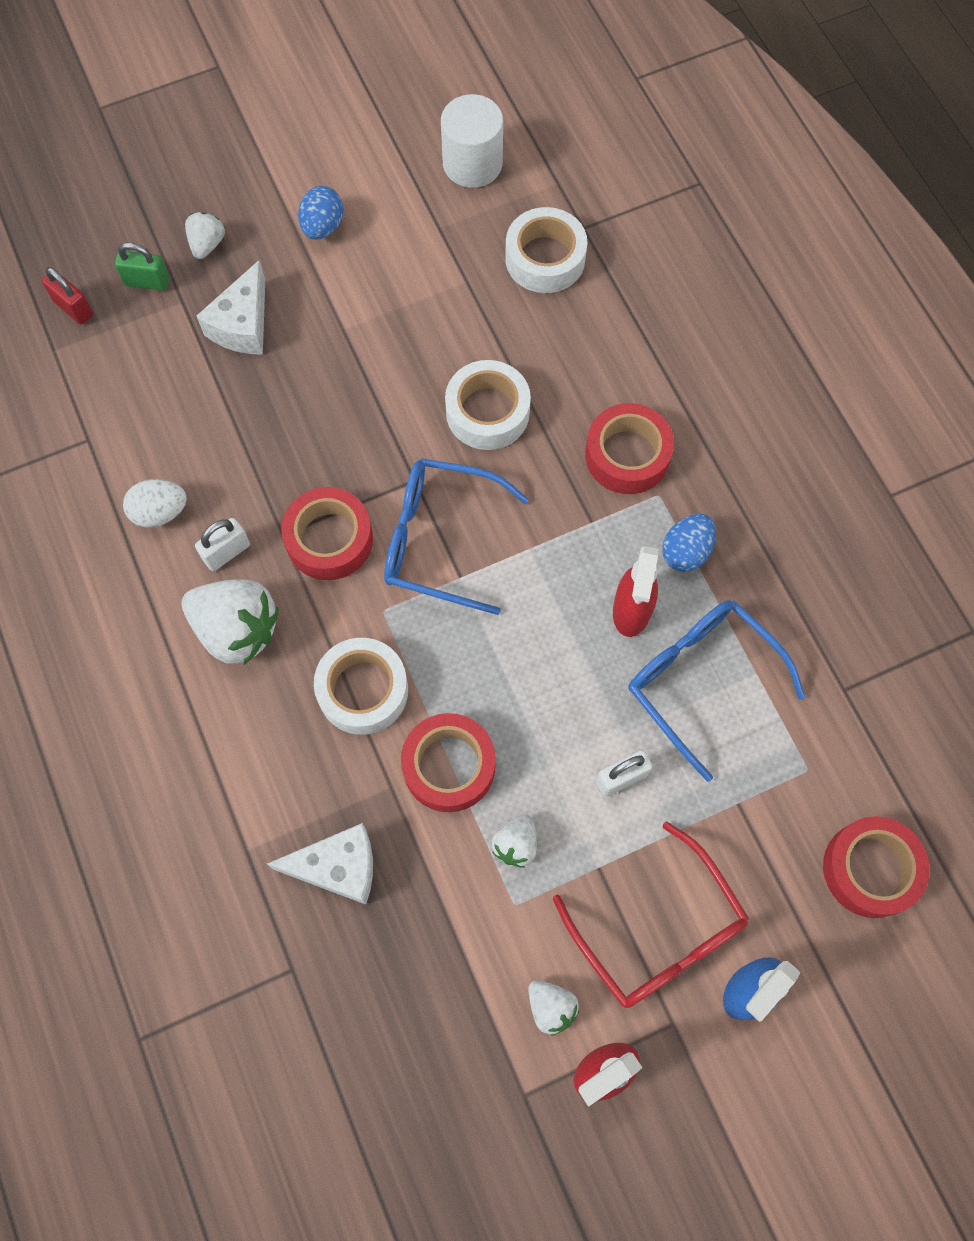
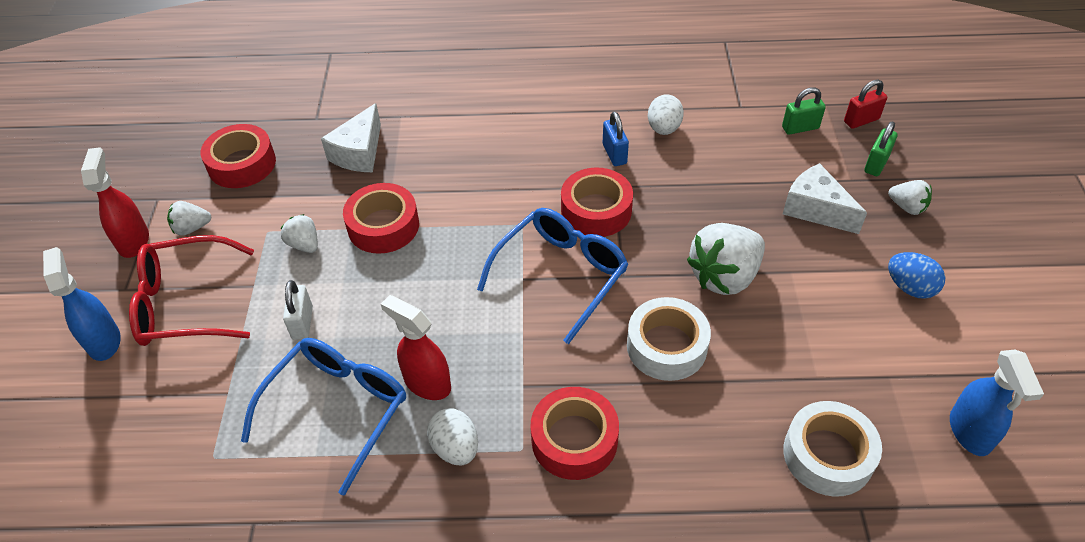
camera: 115 degrees right, 20 degrees down
white strawberry [182,579,279,665] -> white strawberry moved to [687,223,765,295]
white padlock [195,518,250,571] -> blue padlock [603,111,629,166]
white tape [314,638,408,735] -> none
white cylinder [441,94,503,188] -> blue spray bottle [950,349,1044,456]
blue glasses [628,600,806,782] -> blue glasses turned 45 degrees counterclockwise [241,338,406,496]
blue egg [662,514,716,572] -> white egg [427,408,478,465]
red tape [823,816,930,918] -> red tape moved to [201,124,276,188]
none -> green padlock [782,87,826,135]

